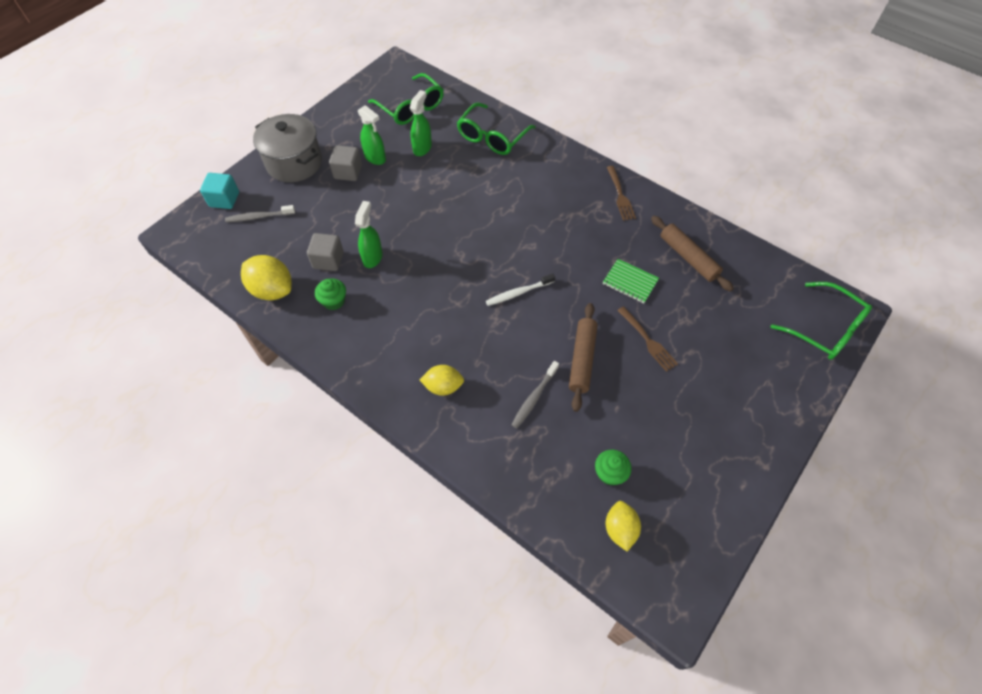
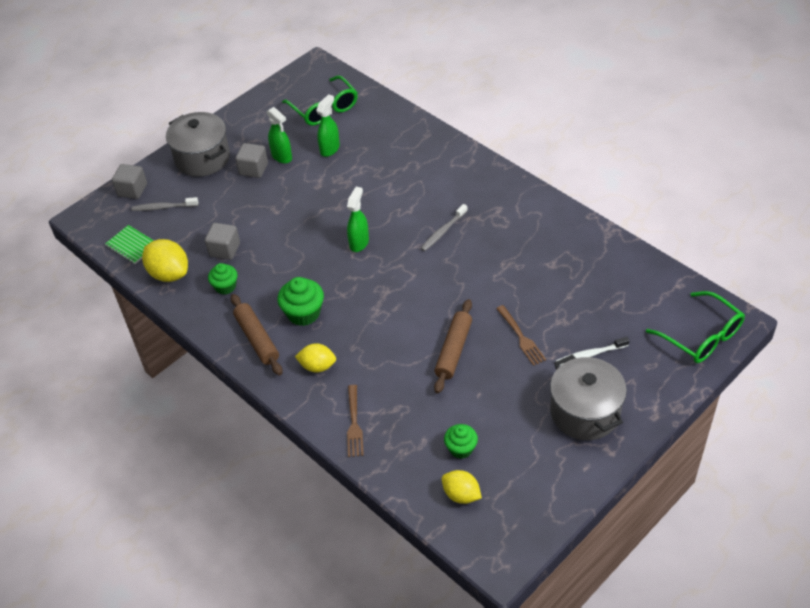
camera: 10 degrees right, 10 degrees down
turquoise cube [200,173,239,209] -> grey cube [112,164,147,199]
green spray bottle [355,201,383,268] -> green spray bottle moved to [347,187,369,252]
green glasses [457,102,536,155] -> none
white toothbrush [486,273,555,306] -> white toothbrush moved to [555,337,629,366]
grey toothbrush [511,361,559,428] -> grey toothbrush moved to [421,204,468,251]
green notebook [603,259,659,303] -> green notebook moved to [105,225,154,264]
yellow lemon [606,501,641,551] -> yellow lemon turned 60 degrees counterclockwise [442,470,482,504]
brown fork [607,166,636,221] -> brown fork moved to [347,385,364,457]
brown rolling pin [651,216,734,292] -> brown rolling pin moved to [231,294,283,376]
none -> green cupcake [277,277,324,326]
none -> grey pot [550,354,627,440]

